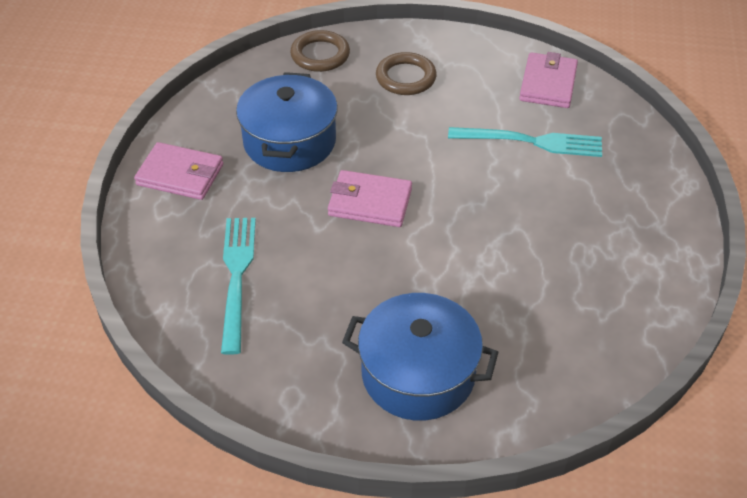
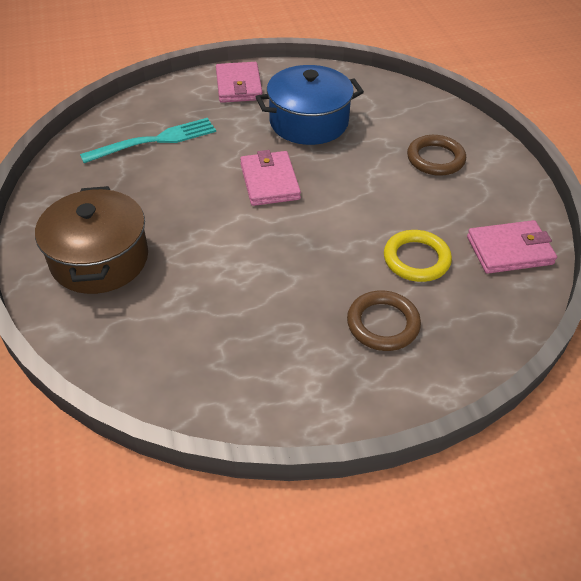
camera: 65 degrees right, 0 degrees up
brown ring [290,30,350,72] -> brown ring moved to [347,291,421,351]
blue pot [342,293,498,421] -> brown pot [35,186,148,294]
turquoise fork [448,127,602,157] -> yellow ring [384,230,452,282]

